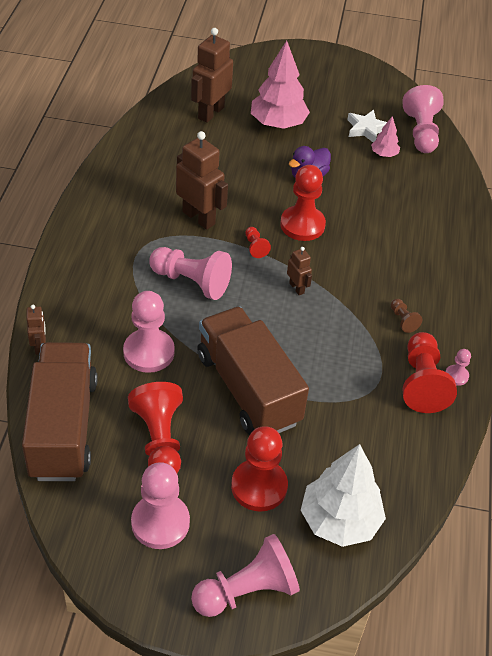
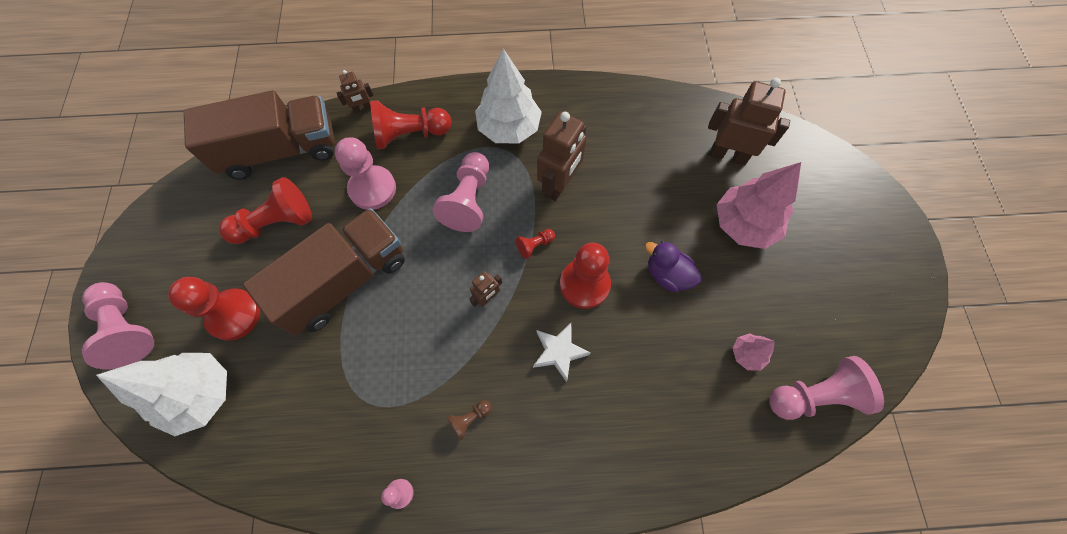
camera: 80 degrees right, 20 degrees up
pink pawn [131,462,190,549] -> none
white star [347,110,387,142] -> white star moved to [533,323,590,382]
red pawn [402,332,457,413] -> red pawn moved to [370,101,451,149]
none -> white tree [475,48,542,144]

